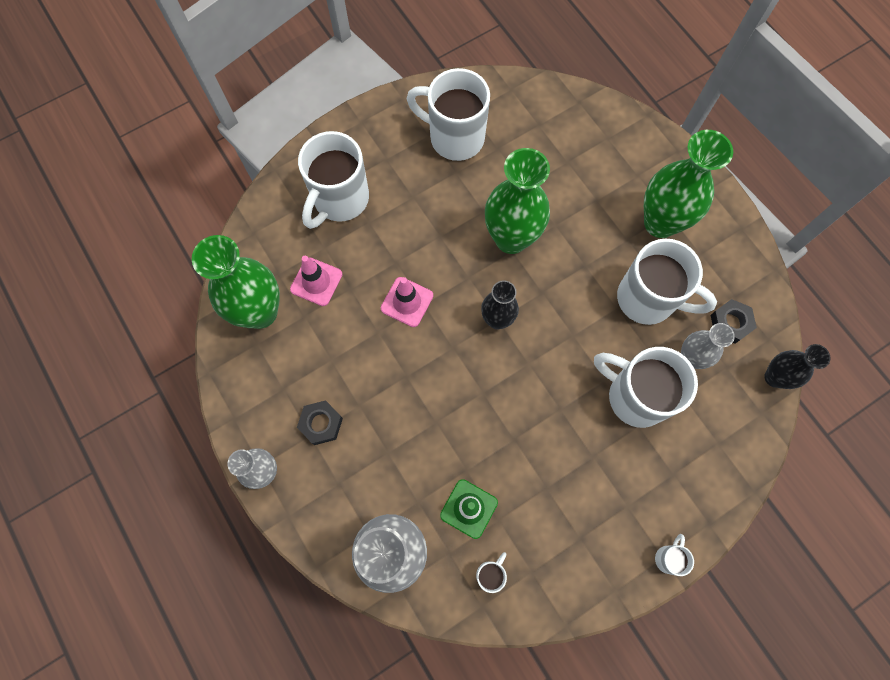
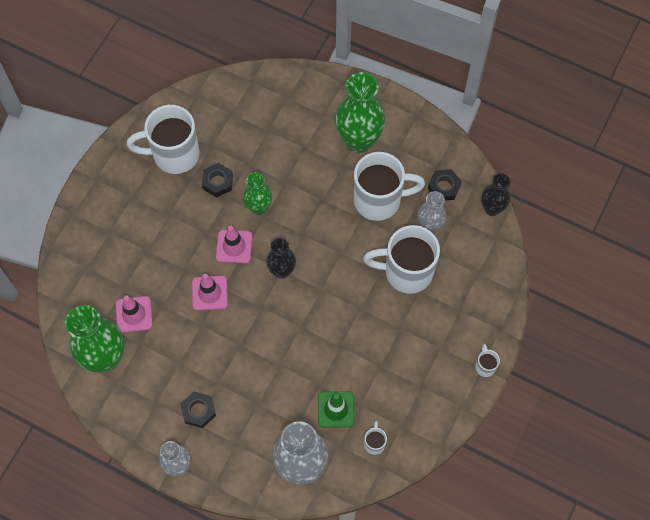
camera: 30 degrees left, 5 degrees down
white mug [298,131,369,229] -> none
green vase [485,148,550,254] -> green vase [243,172,272,215], size x0.57
none -> black nut [202,163,233,198]
none -> pink traffic cone [216,226,252,264]

